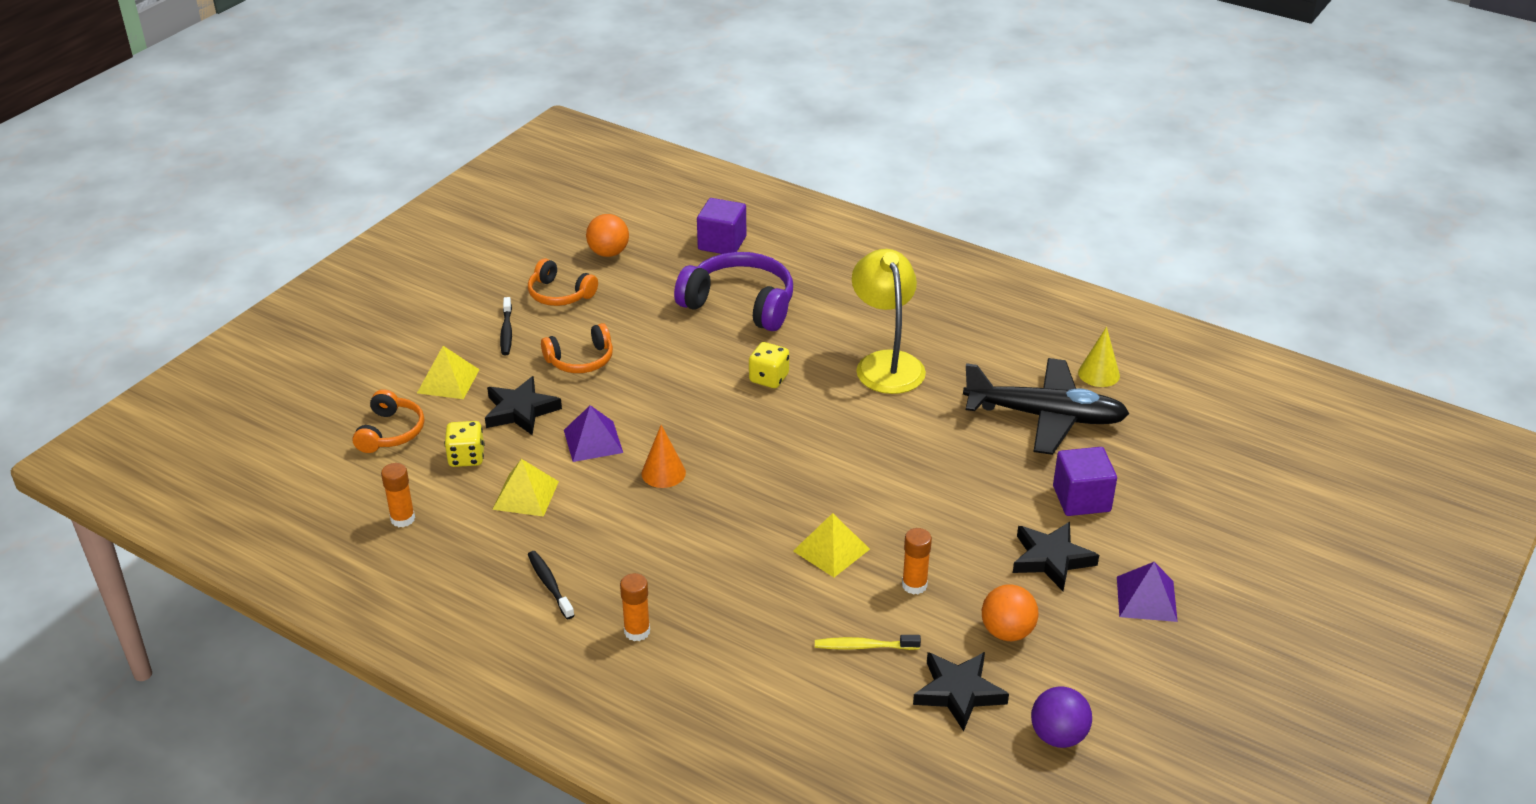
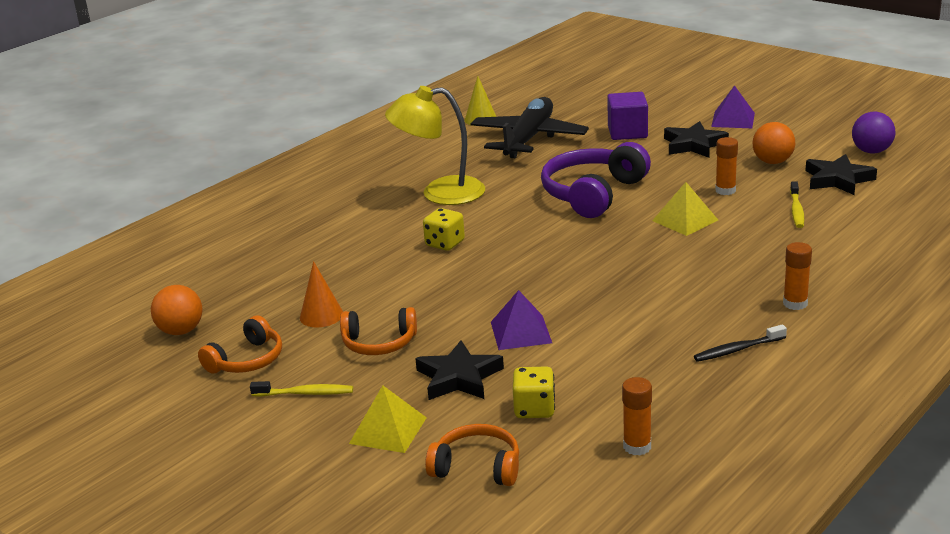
camera: 80 degrees left, 10 degrees down
yellow pyramid [492,459,559,517] -> none
black toothbrush [500,297,512,355] -> yellow toothbrush [250,381,353,397]
orange headphones [541,323,613,373] -> orange headphones turned 105 degrees clockwise [340,307,417,355]
orange cone [641,425,686,488] -> orange cone moved to [300,261,343,328]
purple headphones [674,252,793,331] -> purple headphones moved to [541,142,651,218]
purple cube [697,198,746,254] -> none

